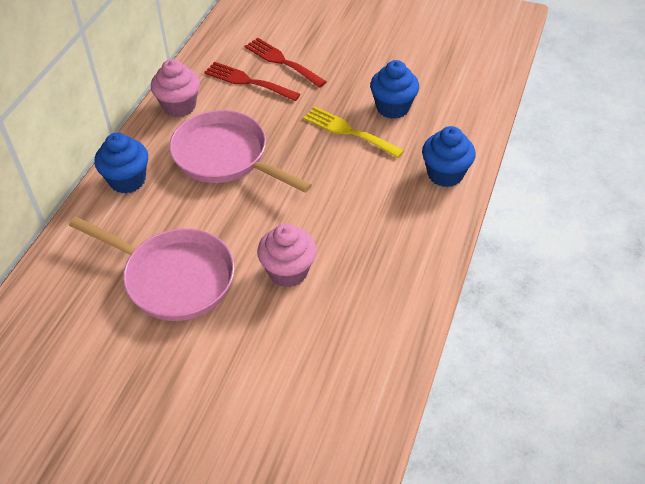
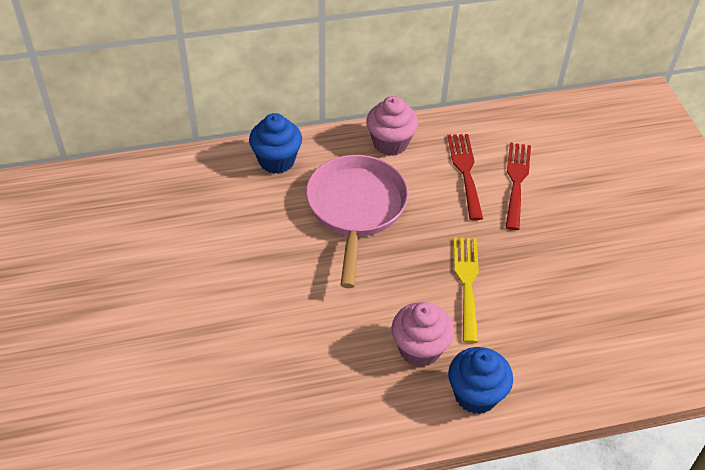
camera: 55 degrees right, 0 degrees up
pink pan [69,216,235,321] -> none
pink cupcake [257,223,317,287] -> pink cupcake moved to [392,302,454,367]
blue cupcake [370,60,419,119] -> none

